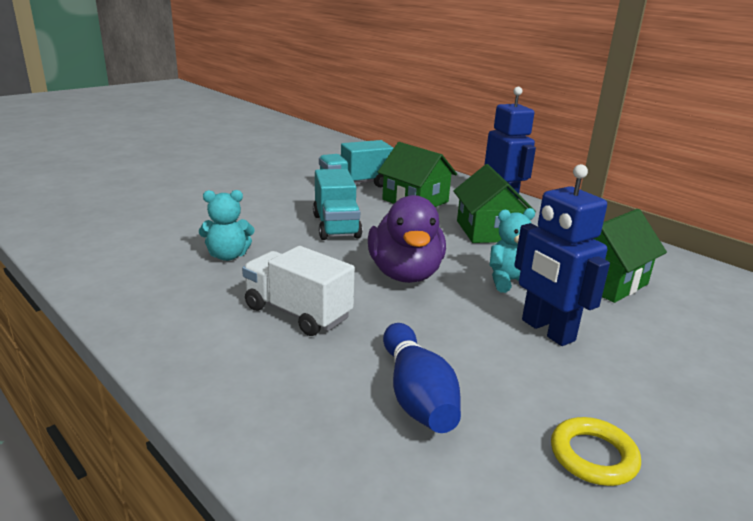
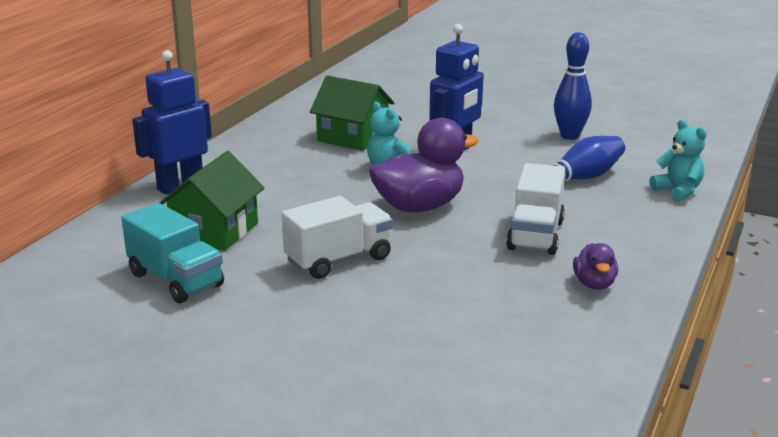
camera: 110 degrees left, 0 degrees up
turquoise teddy bear [199,190,255,261] -> turquoise teddy bear moved to [649,120,707,202]
turquoise truck [313,169,362,240] -> white truck [282,196,393,279]
green house [453,164,536,243] -> none
yellow ring [551,417,641,486] -> blue bowling pin [554,32,592,140]
none -> purple duck [573,243,618,290]

